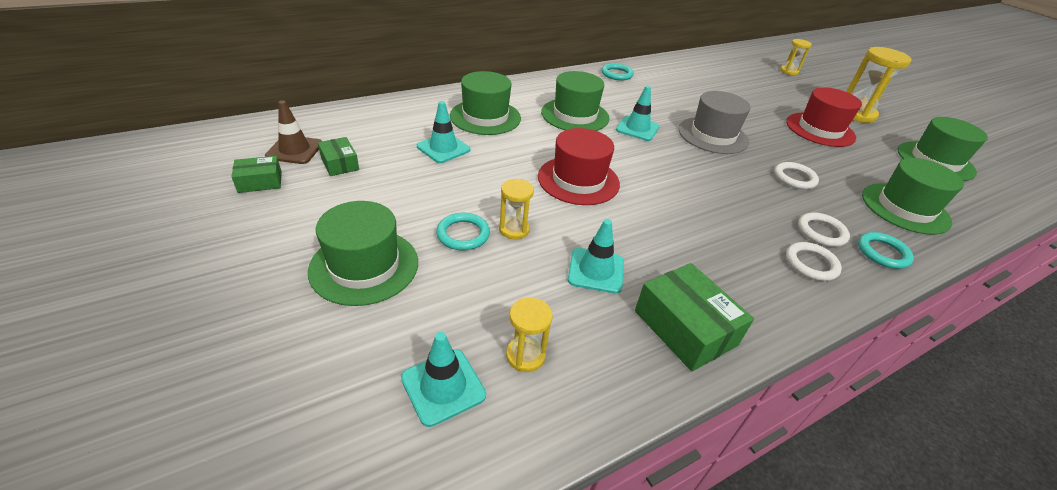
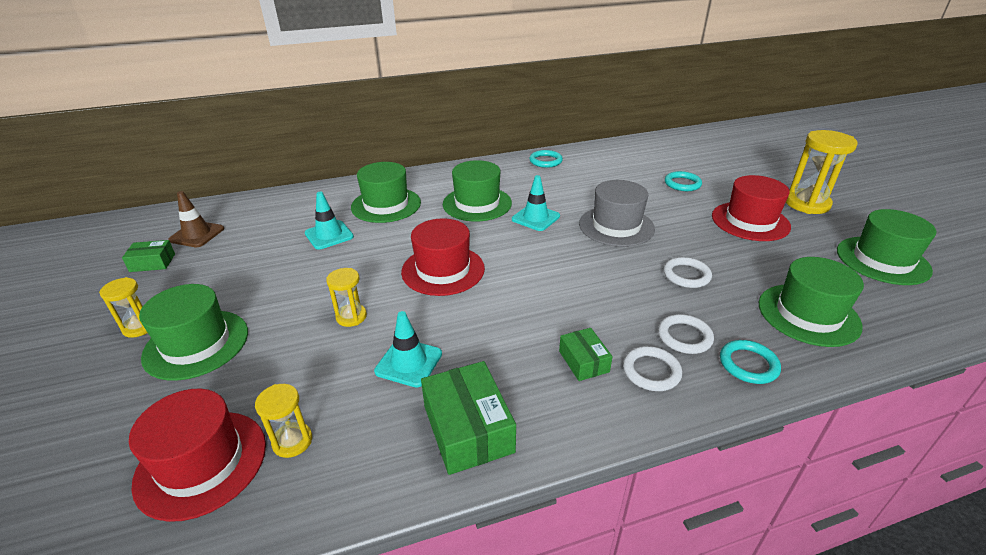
camera: 15 degrees right, 5 degrees down
green box [318,137,359,176] -> green box moved to [559,328,613,381]
turquoise traffic cone [401,332,486,427] -> red hat [129,389,266,522]
turquoise ring [436,213,490,250] -> turquoise ring moved to [665,171,702,191]
yellow hourglass [780,39,812,75] -> yellow hourglass moved to [99,277,148,338]

